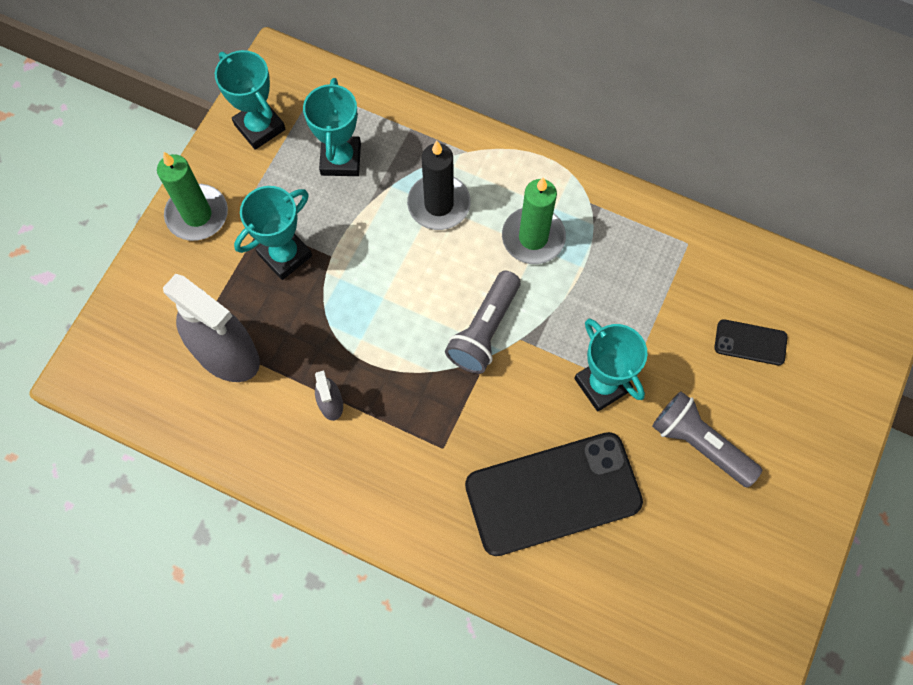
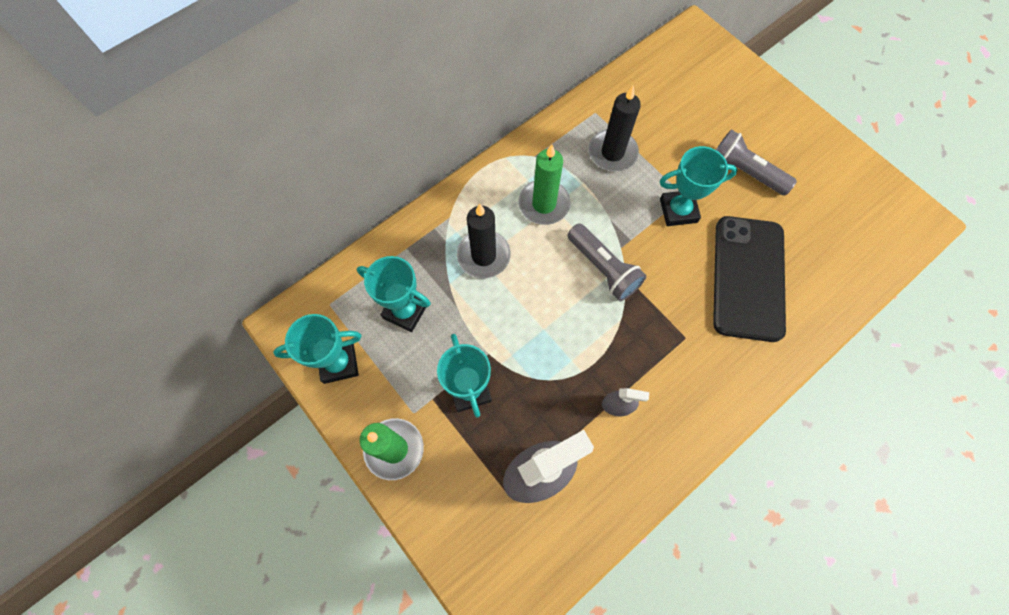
camera: 65 degrees left, 0 degrees up
grey flashlight [652,391,762,488] -> grey flashlight turned 60 degrees clockwise [716,129,797,195]
black phone [714,319,788,365] -> none
none -> black candle [589,86,641,171]

